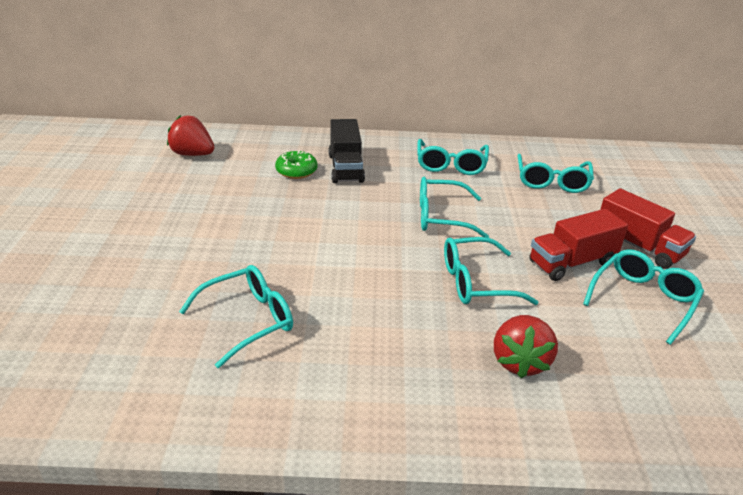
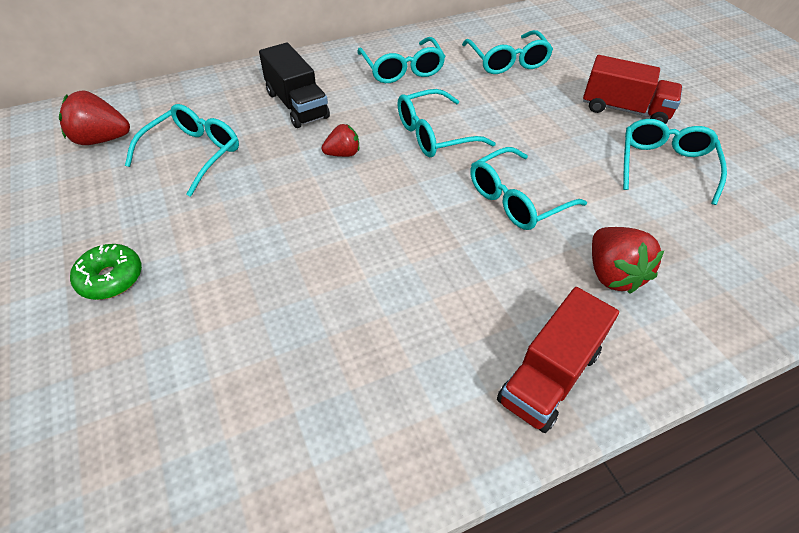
camera: 25 degrees left, 15 degrees up
turquoise glasses [179,265,293,368] -> turquoise glasses moved to [125,104,239,197]
green donut [275,150,317,179] -> green donut moved to [70,244,142,300]
red truck [529,209,628,281] -> red truck moved to [497,287,619,433]
none -> red strawberry [322,124,359,157]

